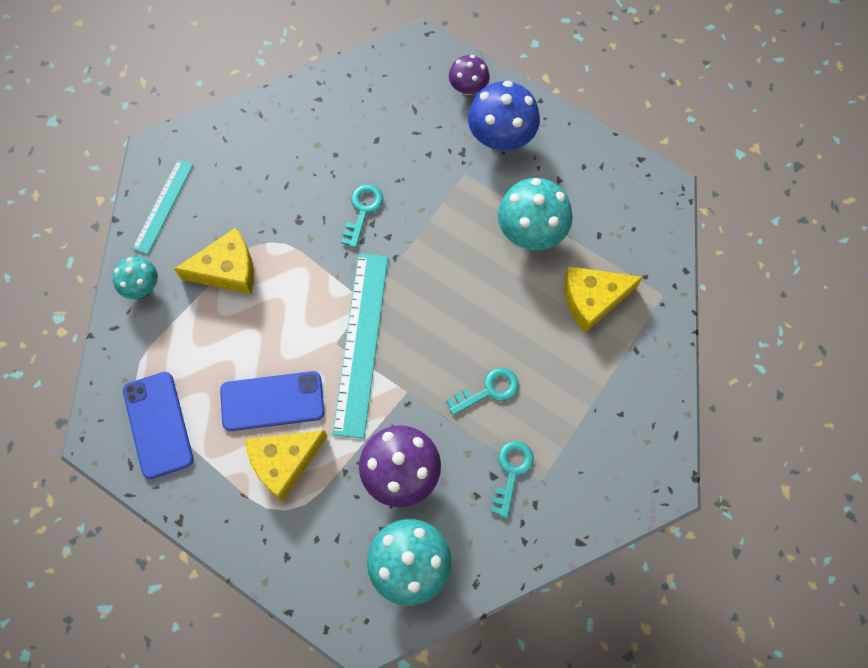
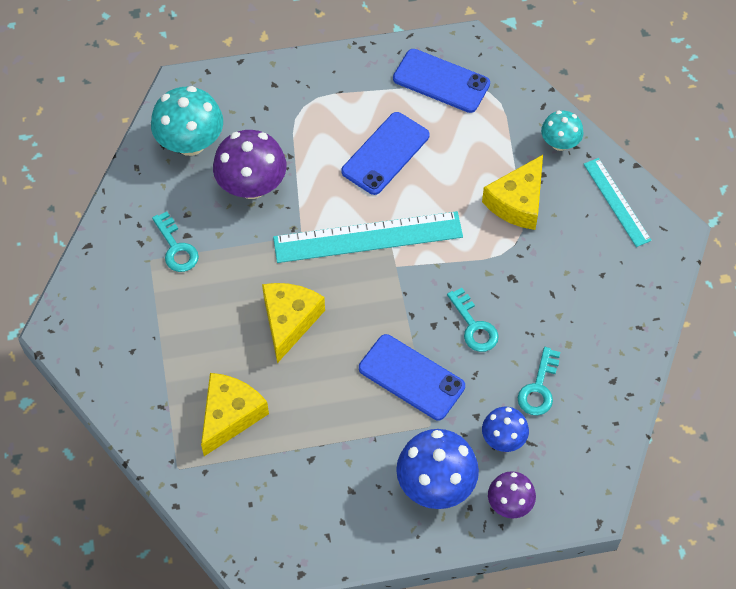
camera: 135 degrees right, 10 degrees down
yellow cheese [245,430,328,501] -> yellow cheese moved to [262,283,325,363]
turquoise ruler [333,254,388,439] -> turquoise ruler turned 60 degrees counterclockwise [273,211,463,263]
turquoise key [446,368,519,415] -> turquoise key moved to [518,347,560,416]
turquoise mushroom [498,178,573,250] -> none
none -> blue phone [359,334,465,420]
none -> blue mushroom [482,407,529,452]

